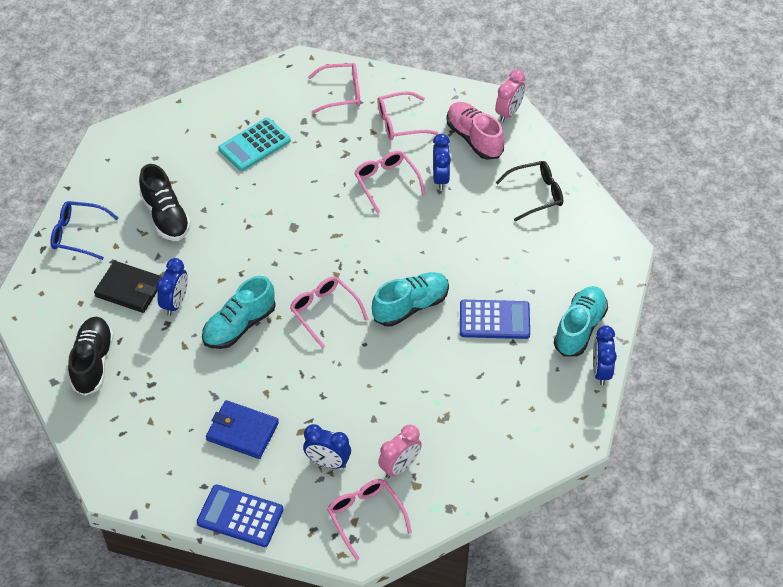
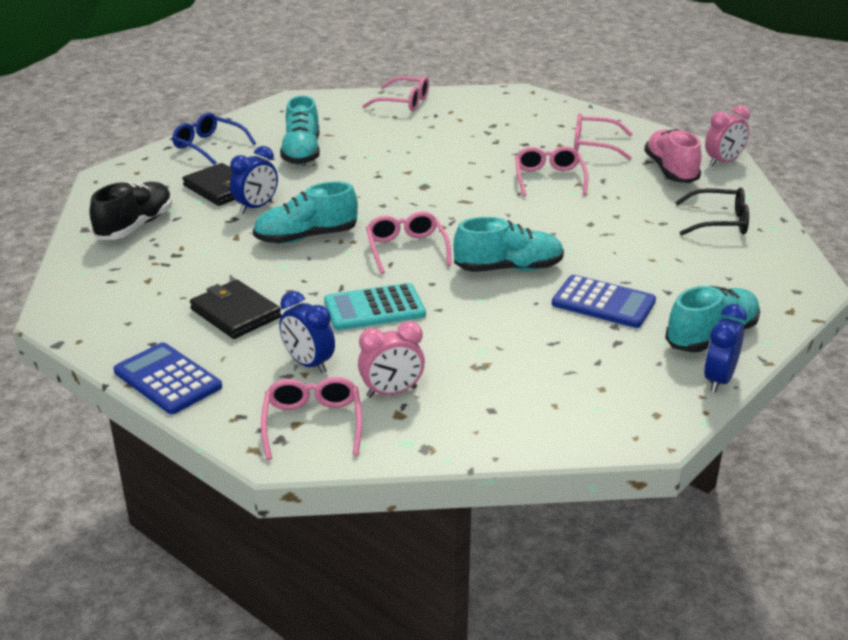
camera: 25 degrees right, 20 degrees down
black shoe [139,164,191,241] -> turquoise shoe [280,96,320,165]
blue wallet [206,400,279,459] -> black wallet [190,279,281,339]
turquoise calculator [218,118,291,171] -> turquoise calculator moved to [324,283,426,330]
pink glasses [308,63,360,114] -> pink glasses moved to [362,76,429,111]
blue clock [433,134,451,190] -> none

